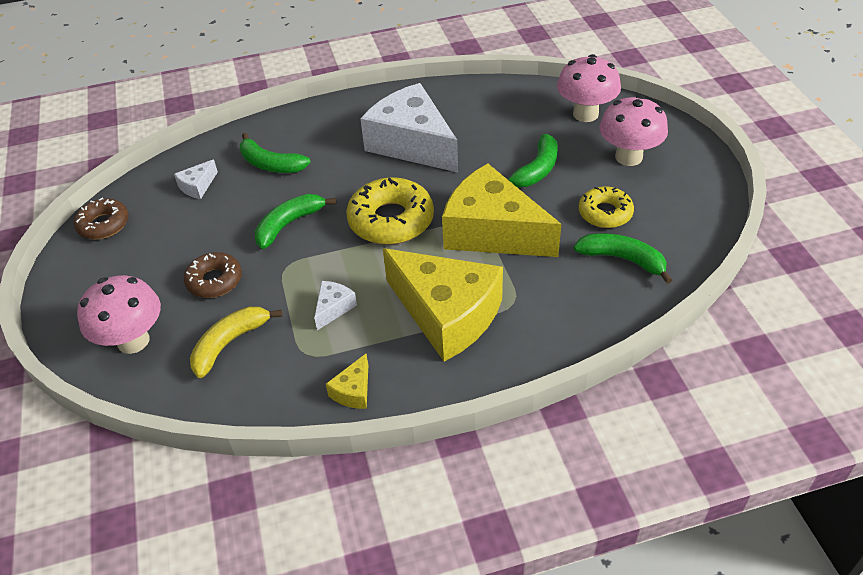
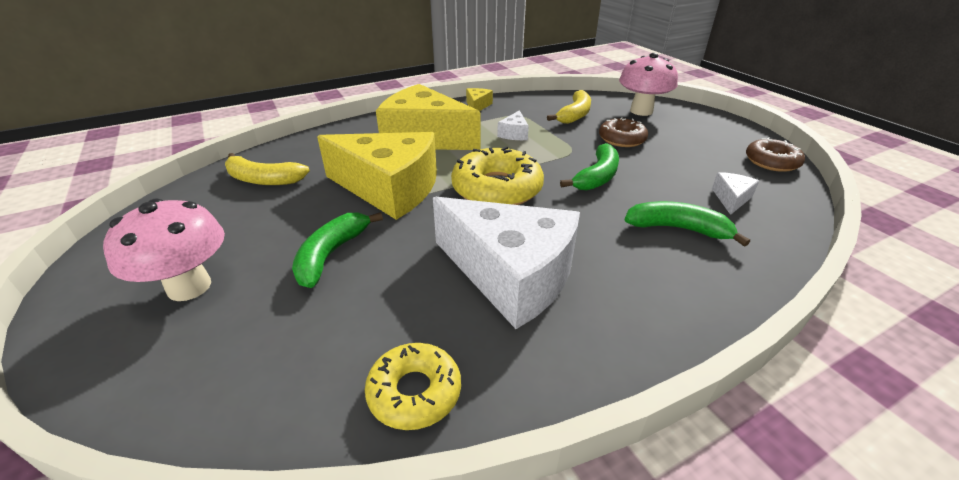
camera: 165 degrees right, 10 degrees down
pink mushroom [557,54,621,122] -> none
green banana [574,233,672,284] -> yellow banana [225,153,310,185]
yellow donut [579,186,634,228] -> yellow donut moved to [365,343,461,430]

